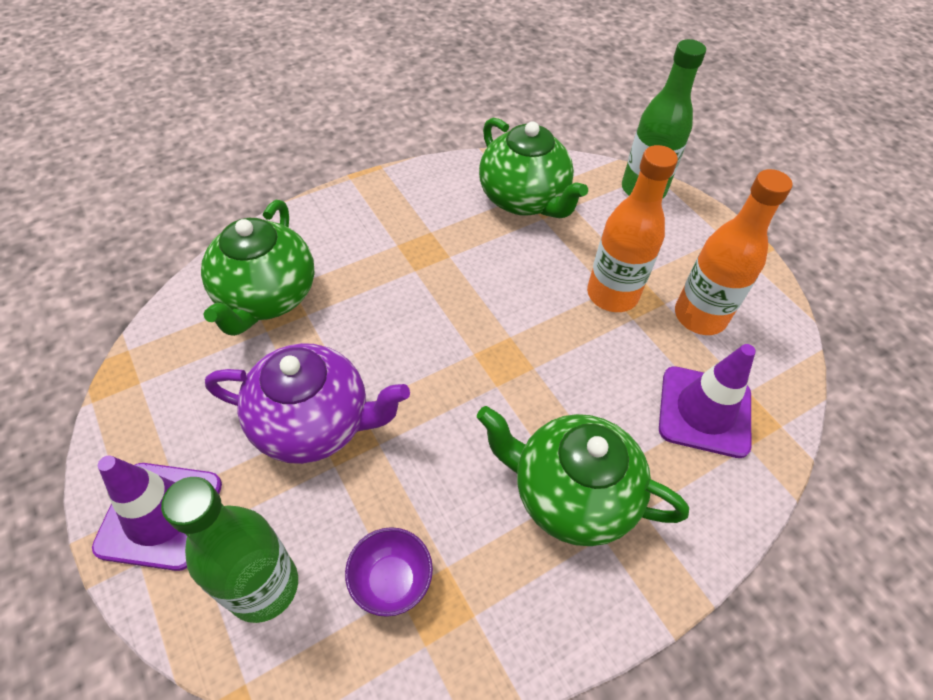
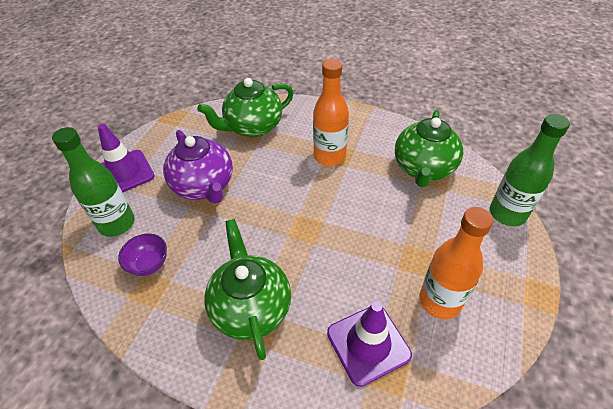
camera: 55 degrees right, 5 degrees down
orange bottle [587,145,678,312] -> orange bottle moved to [313,59,349,166]

